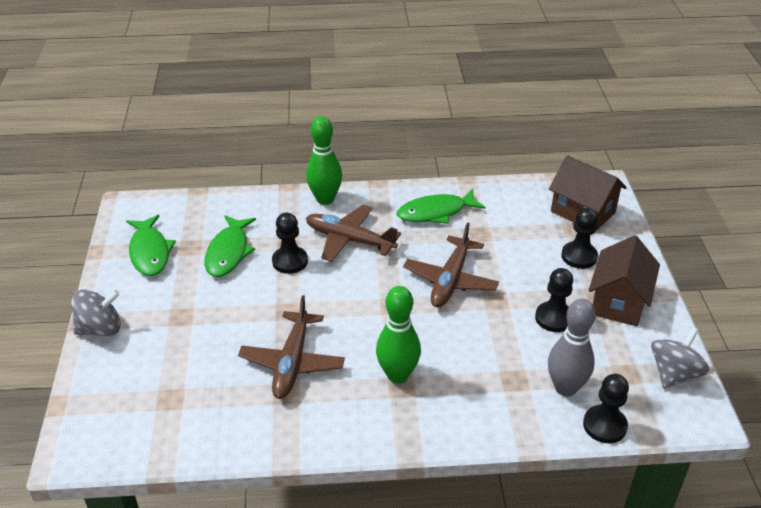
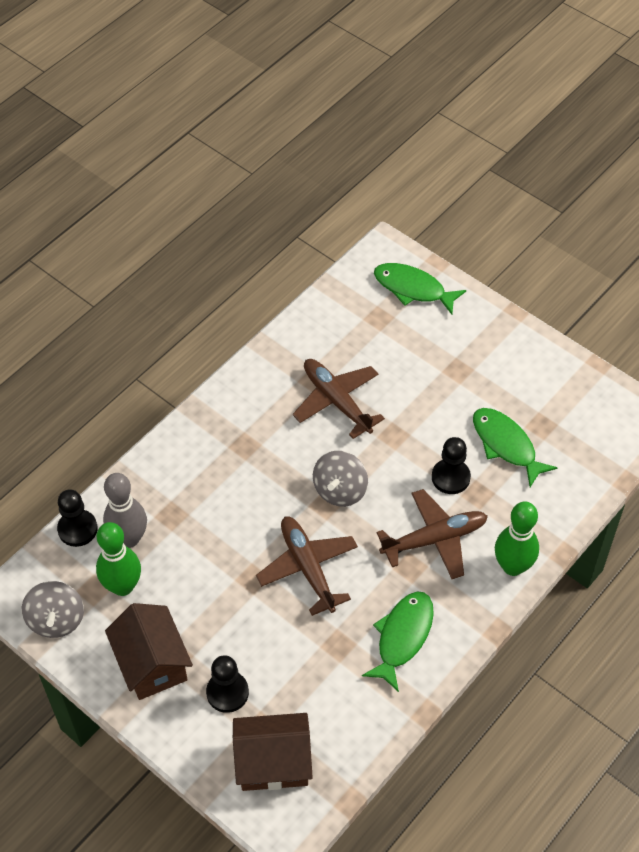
camera: 135 degrees right, 15 degrees up
grey spinning top [71,290,121,336] -> grey spinning top moved to [313,451,368,507]
green fish [126,215,176,276] -> green fish moved to [374,263,466,315]
green bowling pin [376,286,421,383] -> green bowling pin moved to [96,522,141,596]
black pawn [535,268,573,332] -> none

